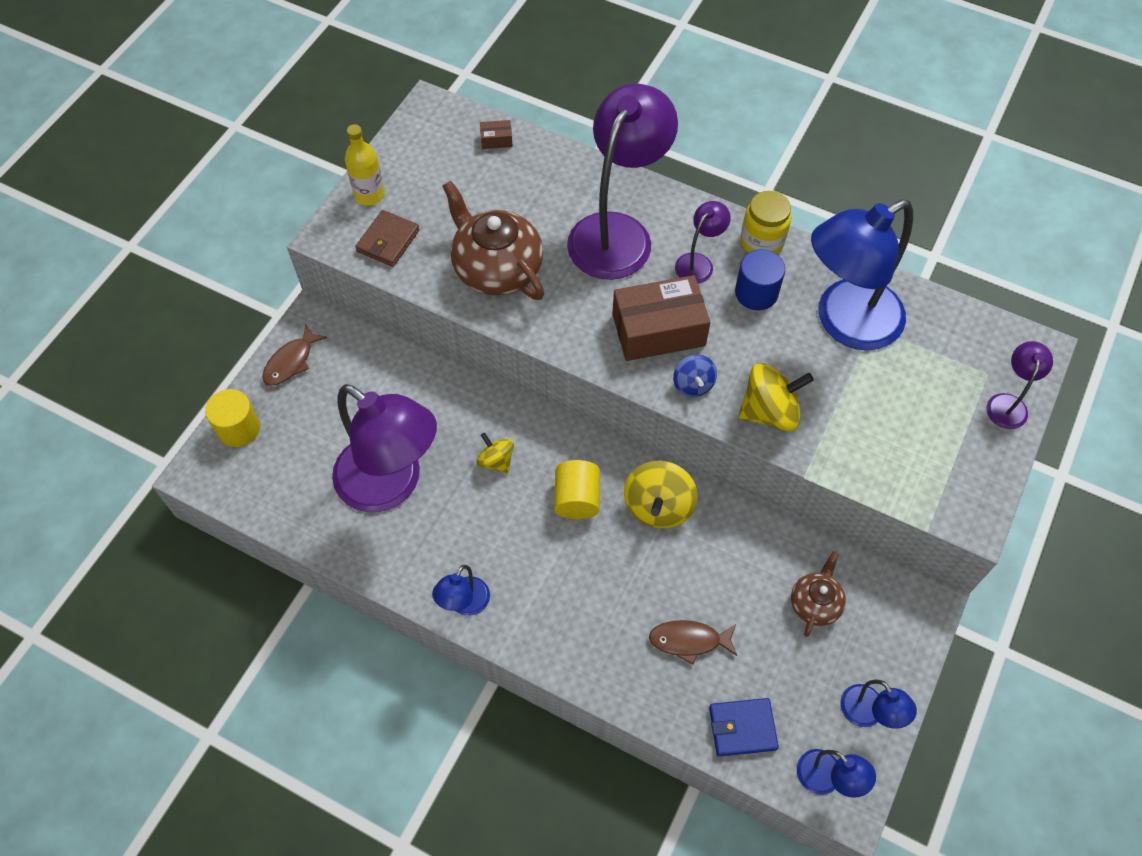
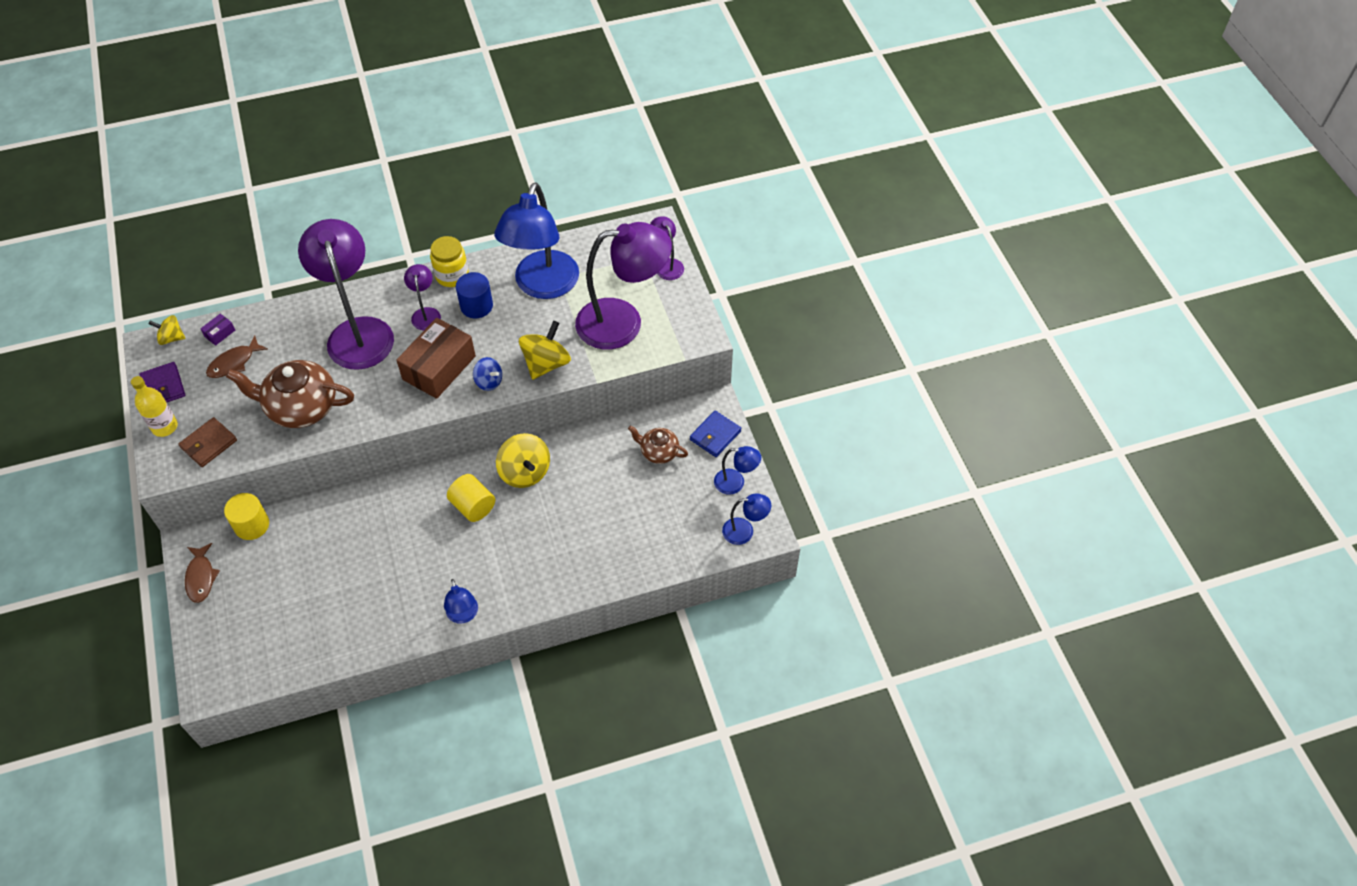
camera: 45 degrees left, 5 degrees down
yellow cylinder [205,389,260,447] -> yellow cylinder moved to [224,493,269,540]
purple lamp [332,384,437,512] -> purple lamp moved to [575,222,672,350]
brown wallet [355,210,420,267] -> brown wallet turned 60 degrees clockwise [178,417,237,467]
yellow spinning top [477,433,514,473] -> yellow spinning top moved to [149,315,186,345]
brown box [480,120,513,149] -> purple box [200,314,235,346]
brown fish [649,620,737,665] -> brown fish moved to [206,336,268,378]
blue wallet [709,698,779,757] -> blue wallet moved to [690,410,741,457]
brown teapot [791,551,846,637] -> brown teapot turned 45 degrees counterclockwise [628,425,688,464]
none -> purple wallet [140,362,185,402]

